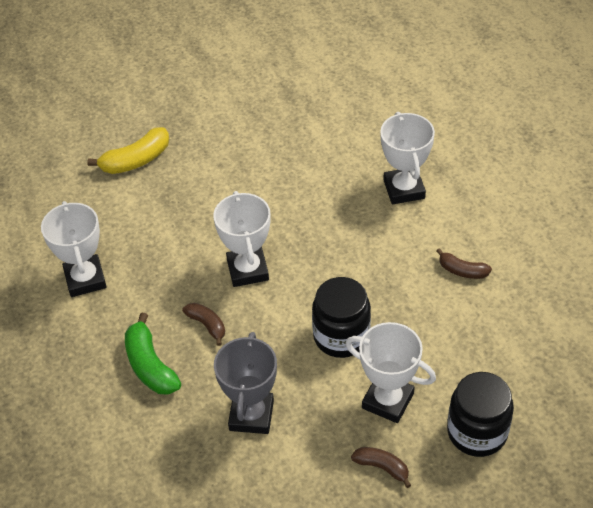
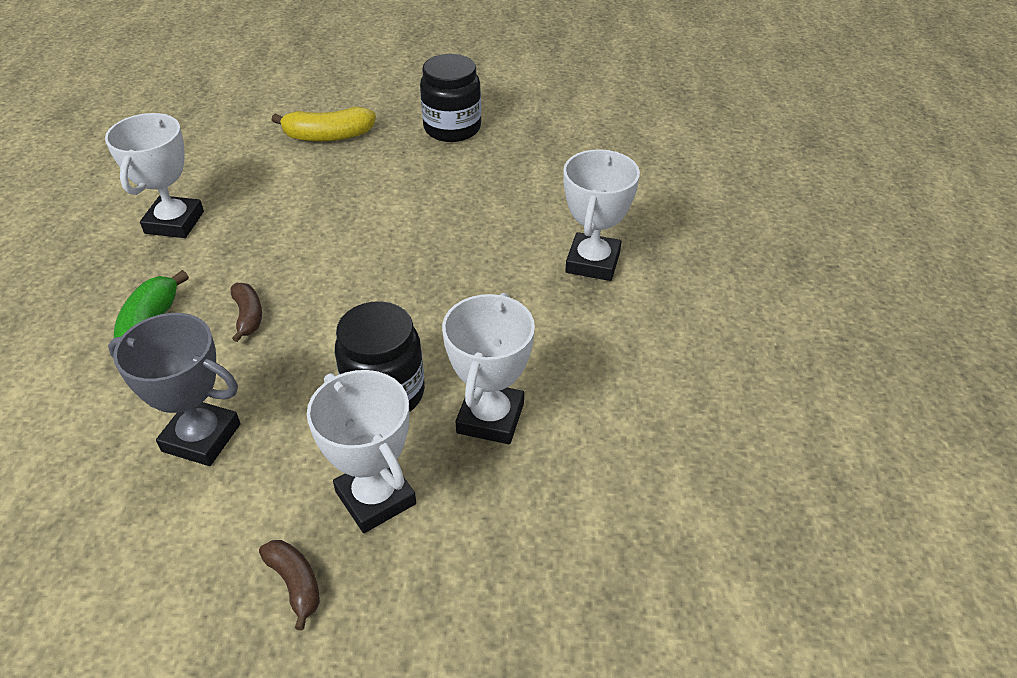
camera: 25 degrees right, 5 degrees down
white trophy [213,191,271,287] -> white trophy moved to [442,293,535,444]
grey trophy [214,332,277,434] -> grey trophy turned 75 degrees clockwise [108,313,240,466]
brown banana [437,248,492,279] -> none
black jar [447,372,514,457] -> black jar moved to [420,54,481,142]

